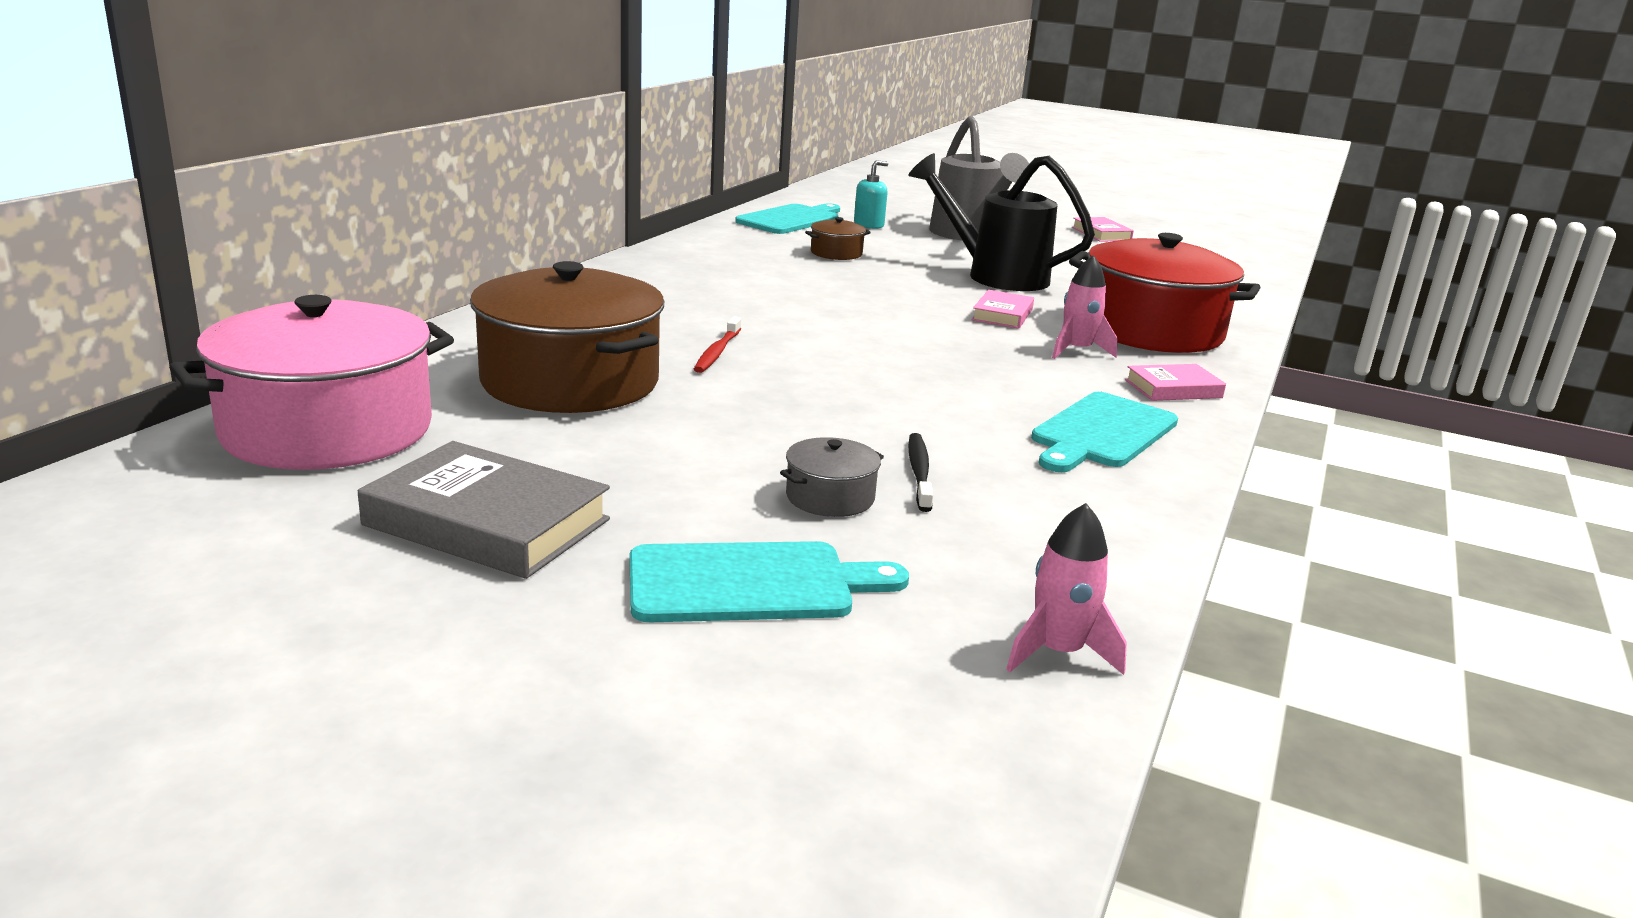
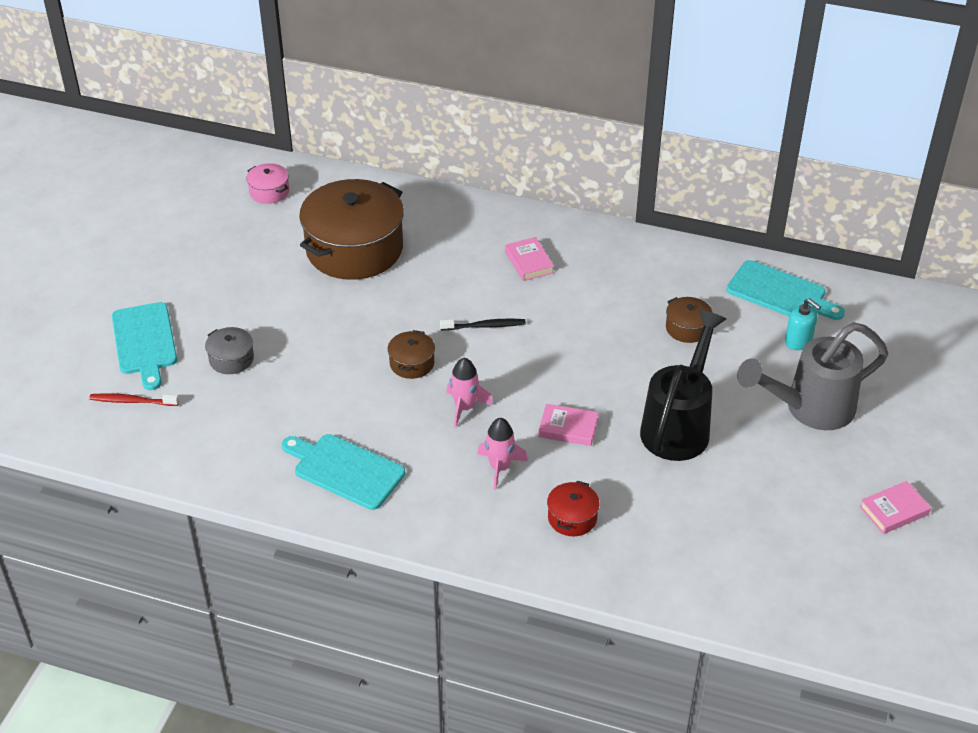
camera: 85 degrees right, 20 degrees up
pink pot [169,295,454,470] -> pink pot [246,163,289,204], size x0.43
grey book [358,441,610,579] -> none
red toothbrush [694,316,741,373] -> red toothbrush moved to [89,393,179,406]
black toothbrush [908,433,933,512] -> black toothbrush moved to [440,319,526,331]
pink rocket [1006,503,1127,675] -> pink rocket moved to [446,358,493,427]
red pot [1069,233,1260,353] -> red pot [547,481,600,536], size x0.43
pink book [1125,364,1226,401] -> pink book moved to [505,237,554,281]
none -> brown pot [388,330,435,379]

